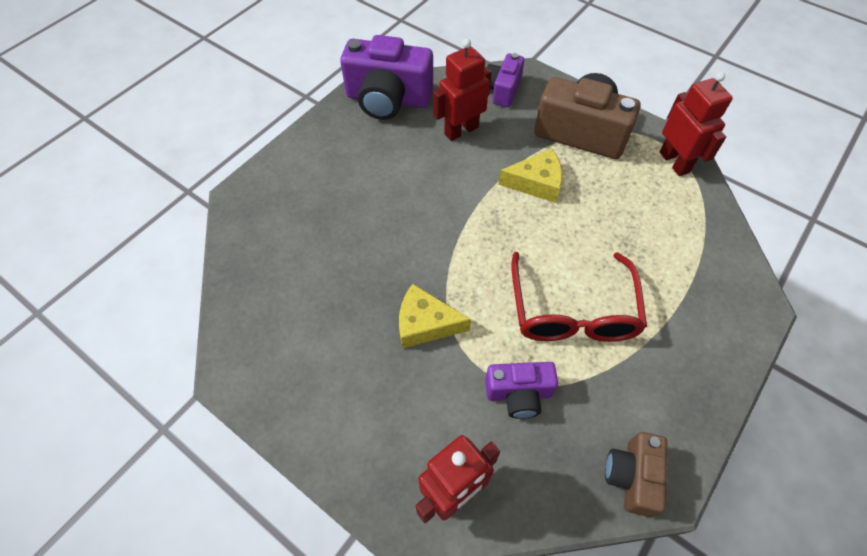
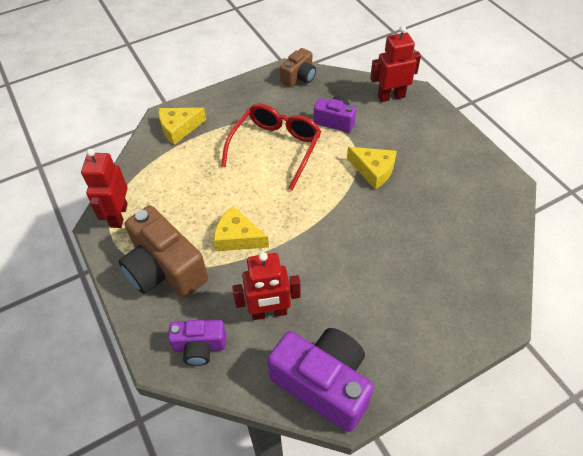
camera: 155 degrees left, 5 degrees down
purple camera [487,53,524,107] -> purple camera turned 45 degrees clockwise [168,320,226,366]
none -> yellow cheese [158,108,206,145]

